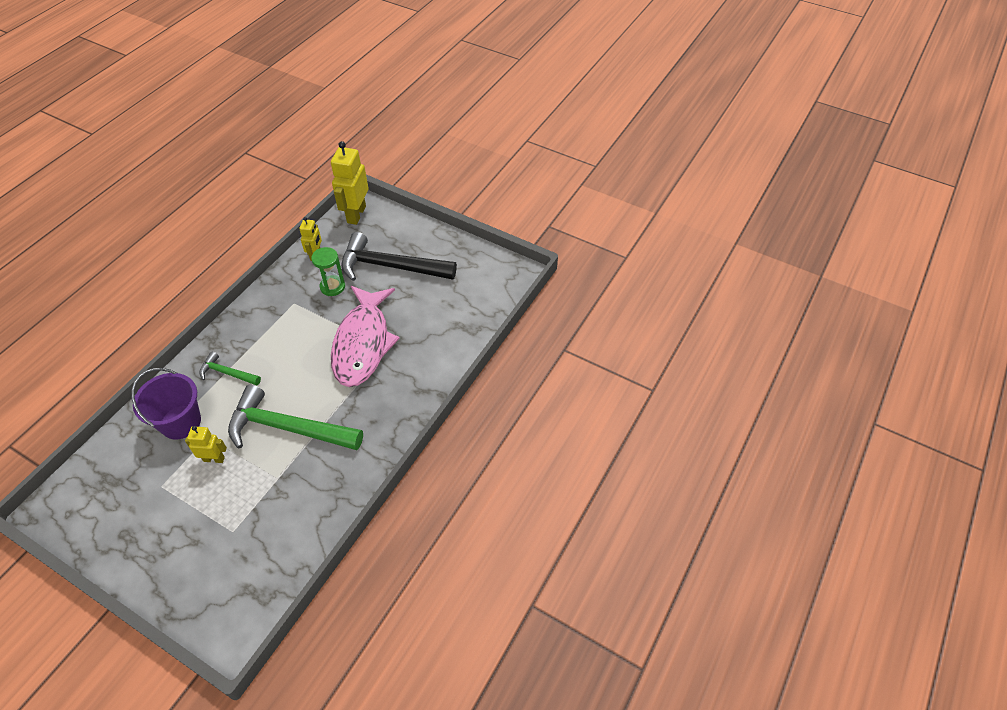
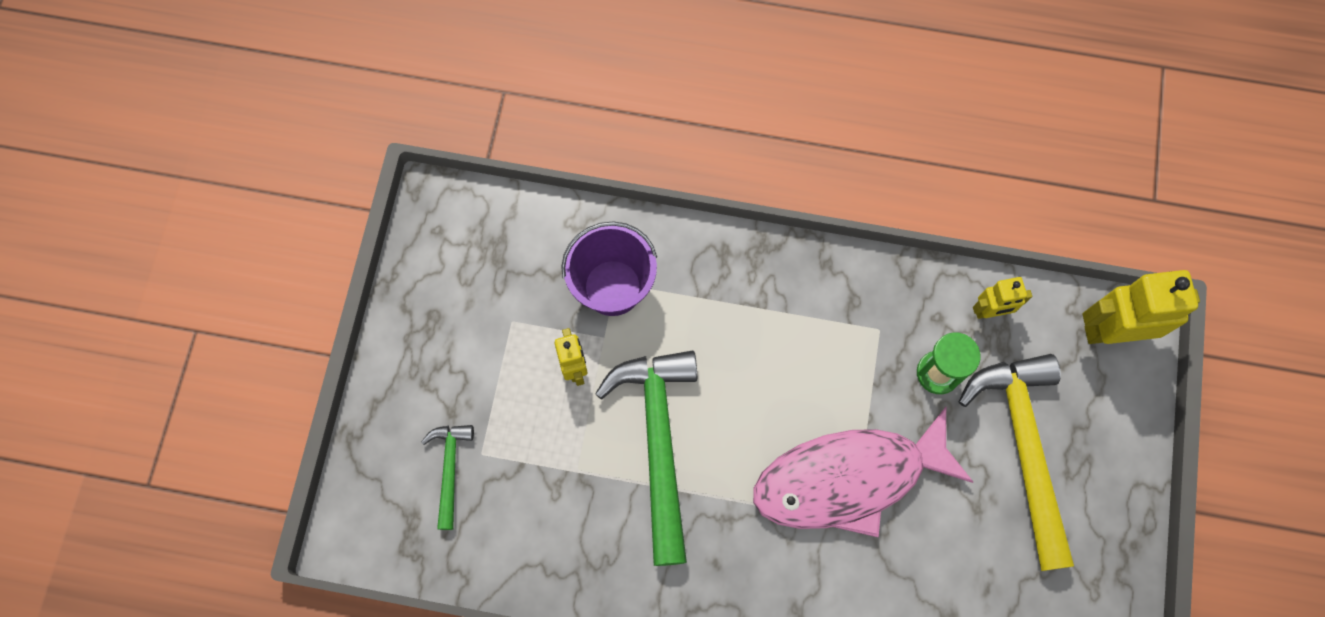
camera: 70 degrees right, 20 degrees up
green hammer [199,352,261,386] -> green hammer moved to [421,425,474,530]
black hammer [341,232,457,281] -> yellow hammer [959,354,1074,571]

